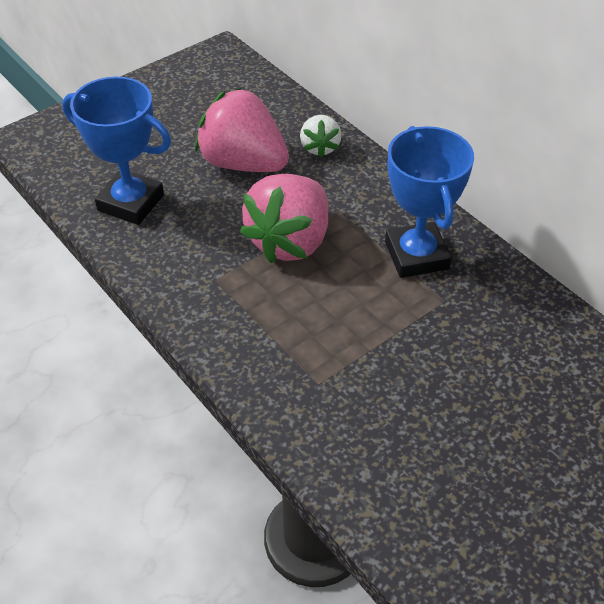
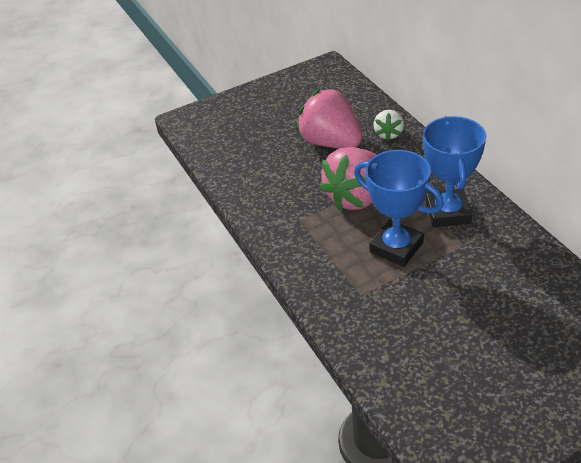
camera: 15 degrees right, 5 degrees down
blue trophy [62,76,171,225] -> blue trophy moved to [354,150,444,267]

